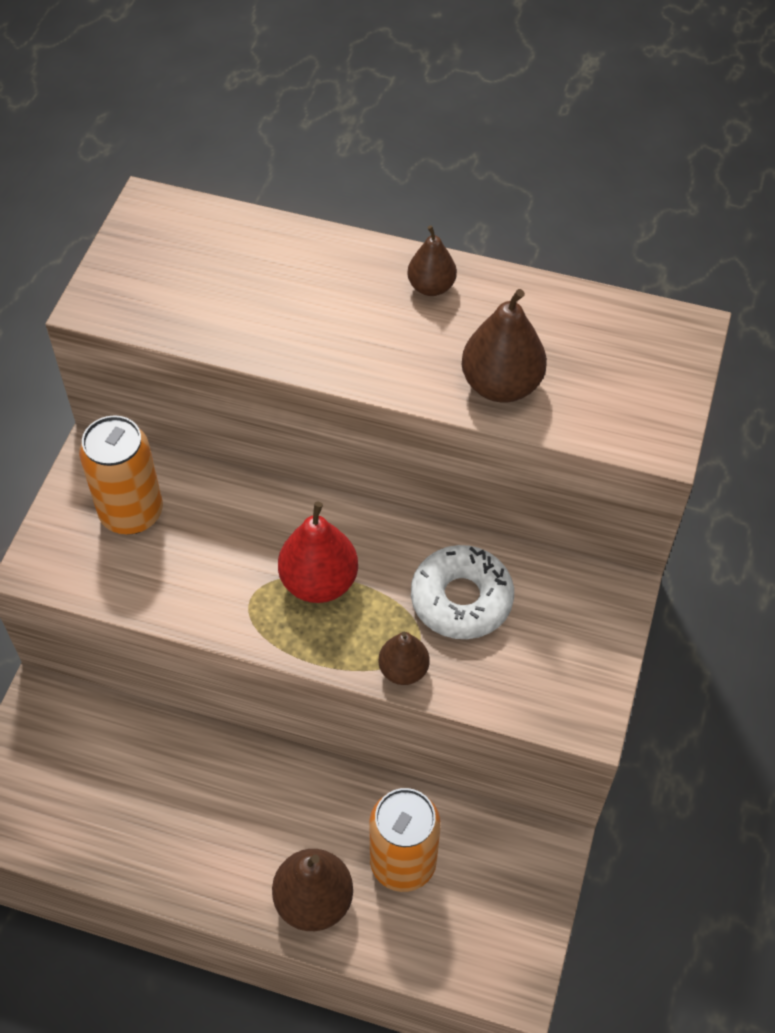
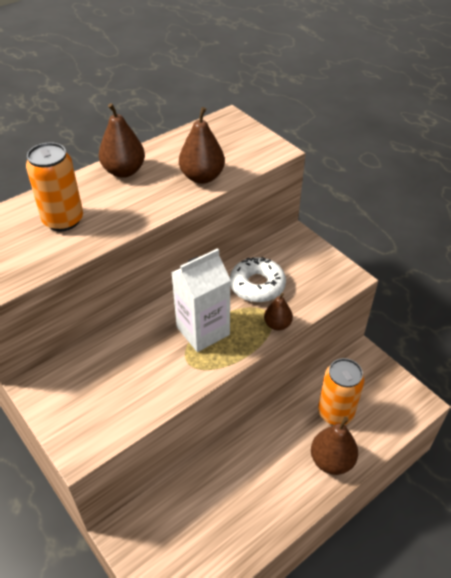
camera: 55 degrees left, 10 degrees down
orange can [79,415,163,534] -> orange can moved to [26,143,83,231]
red pear [278,502,358,603] -> white carton [171,248,231,352]
brown pear [407,225,457,296] -> brown pear [99,103,145,178], size x1.62

